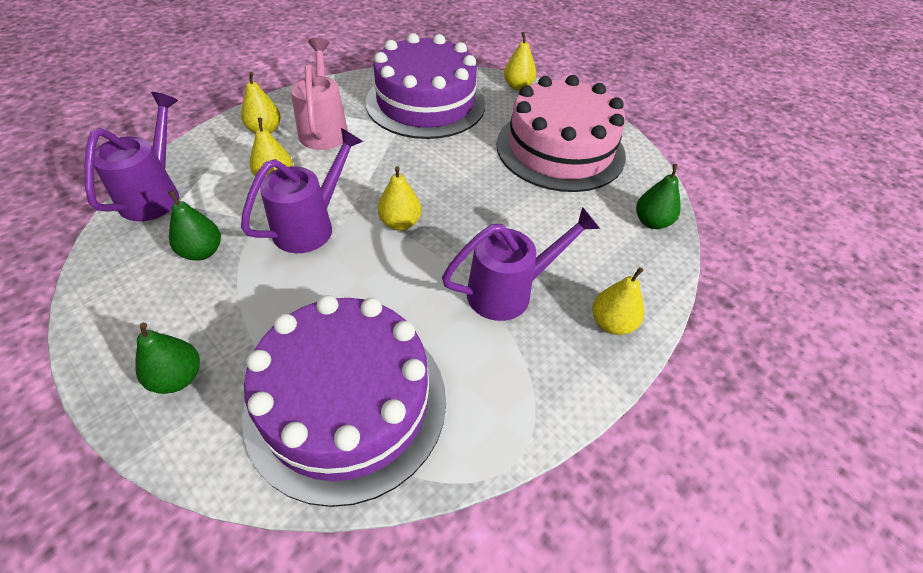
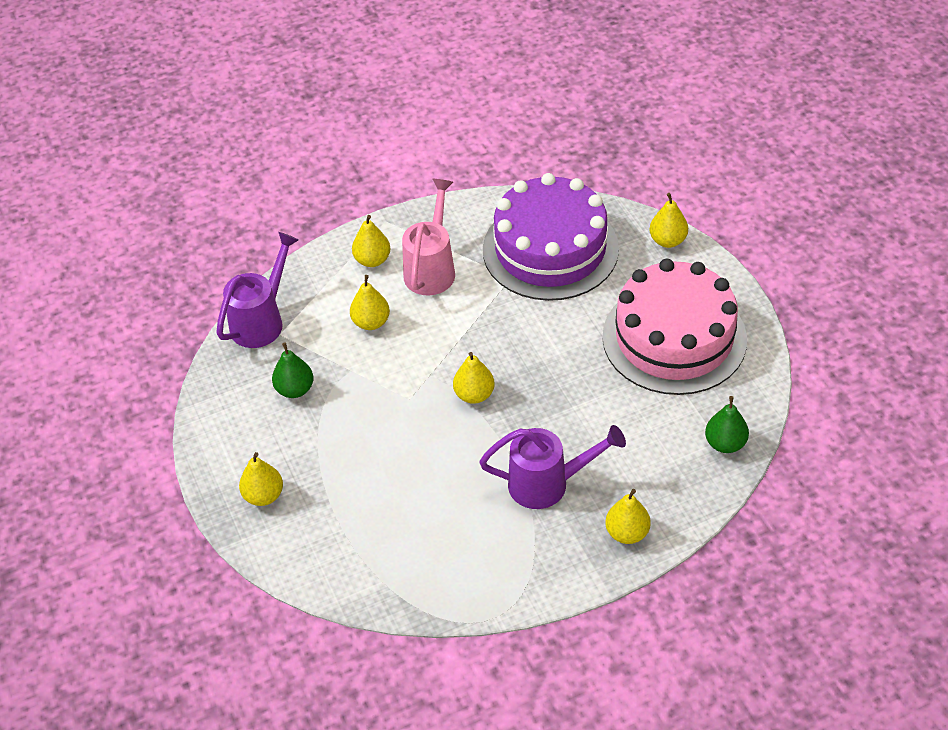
camera: 25 degrees right, 0 degrees up
green pear [135,323,200,394] -> yellow pear [239,452,283,506]
purple watering can [241,128,363,253] -> none
purple cake [242,295,446,507] -> none

